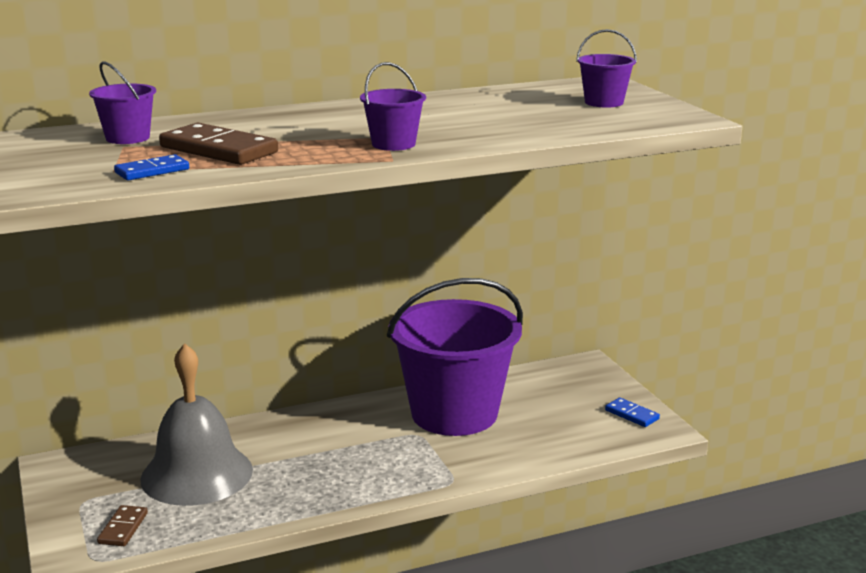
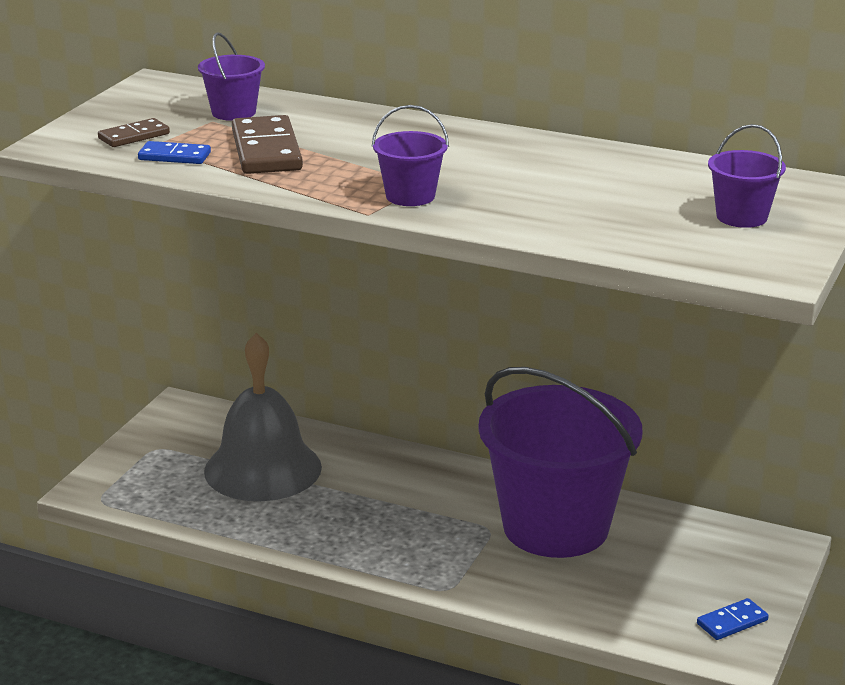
camera: 45 degrees right, 5 degrees up
brown domino [97,505,148,546] -> brown domino moved to [98,118,170,147]
blue domino [605,397,660,427] -> blue domino turned 60 degrees clockwise [697,598,769,640]

